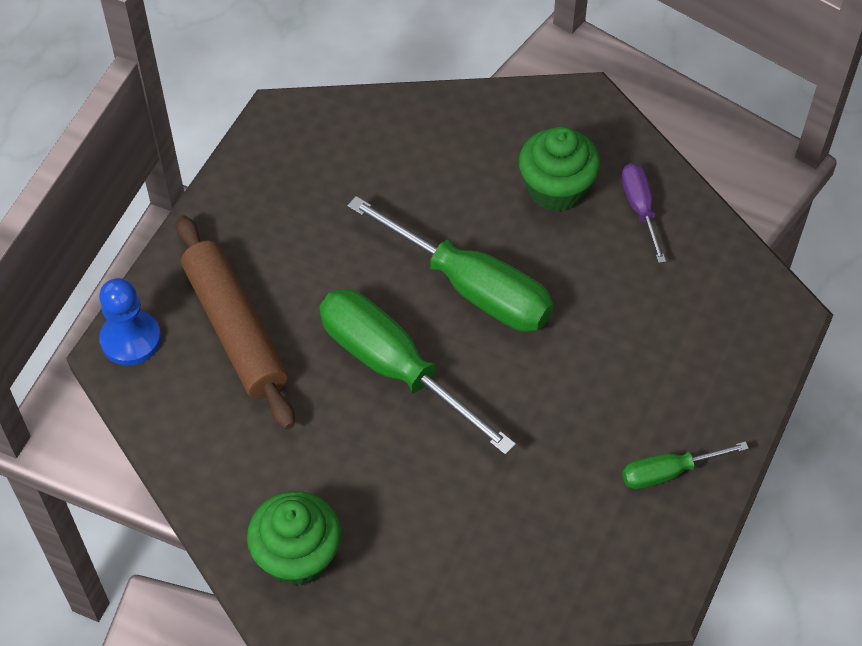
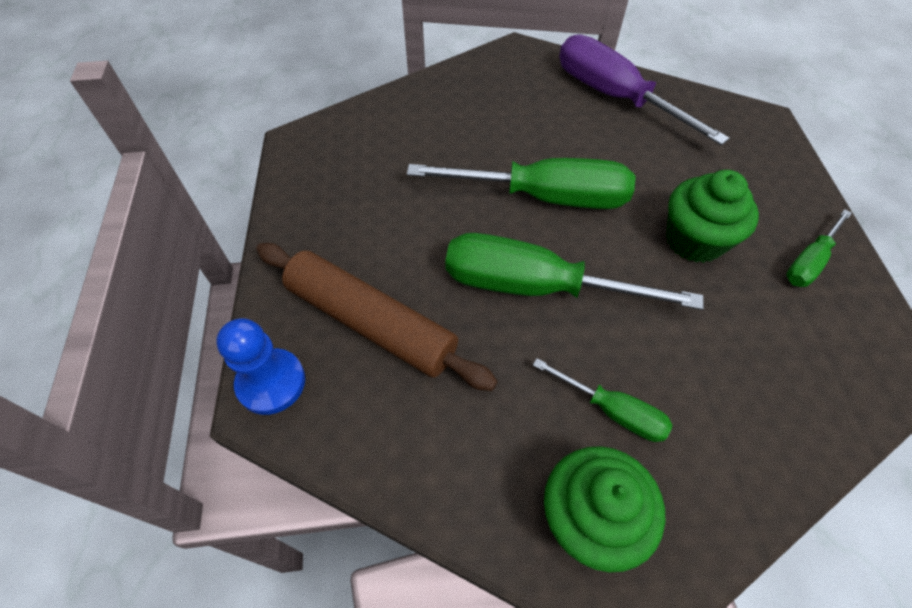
camera: 30 degrees left, 0 degrees up
green cupcake [519,126,600,212] -> green cupcake moved to [666,170,759,263]
purple screwdriver [621,163,666,263] -> purple screwdriver [559,34,730,145], size x1.96
none -> green screwdriver [533,358,673,442]

